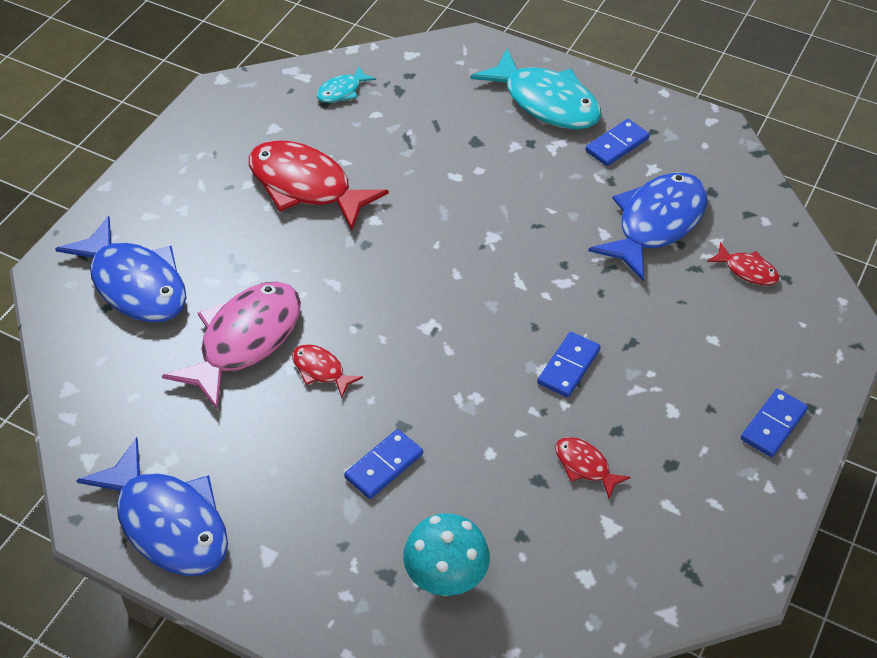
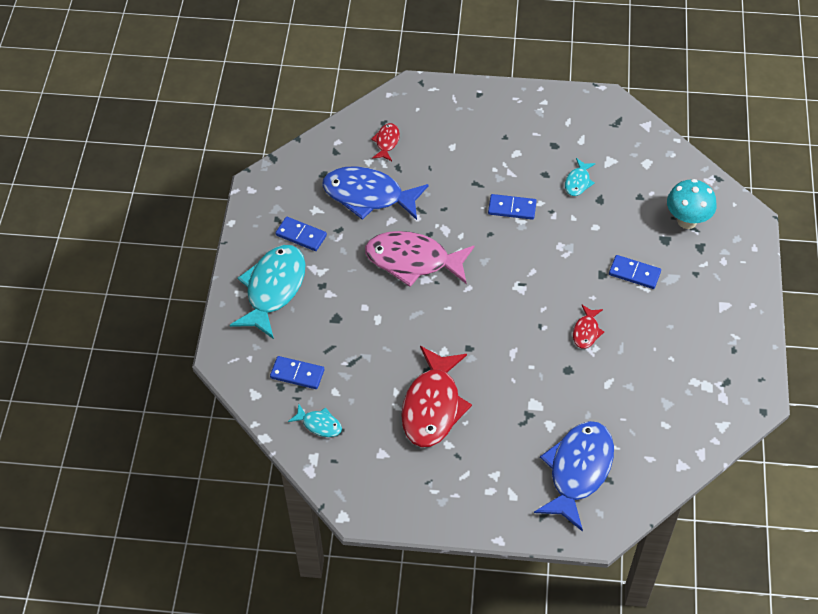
camera: 110 degrees left, 5 degrees up
blue fish [76,437,228,576] -> none
pink fish [162,282,301,410] -> pink fish moved to [365,231,474,287]
red fish [555,437,631,498] -> turquoise fish [565,158,596,196]
blue domino [741,389,808,457] -> blue domino moved to [270,356,324,389]

